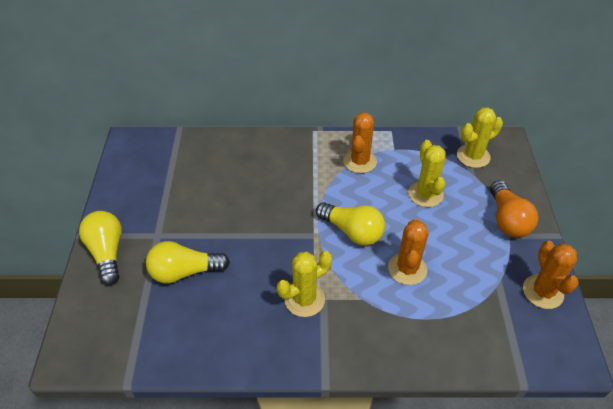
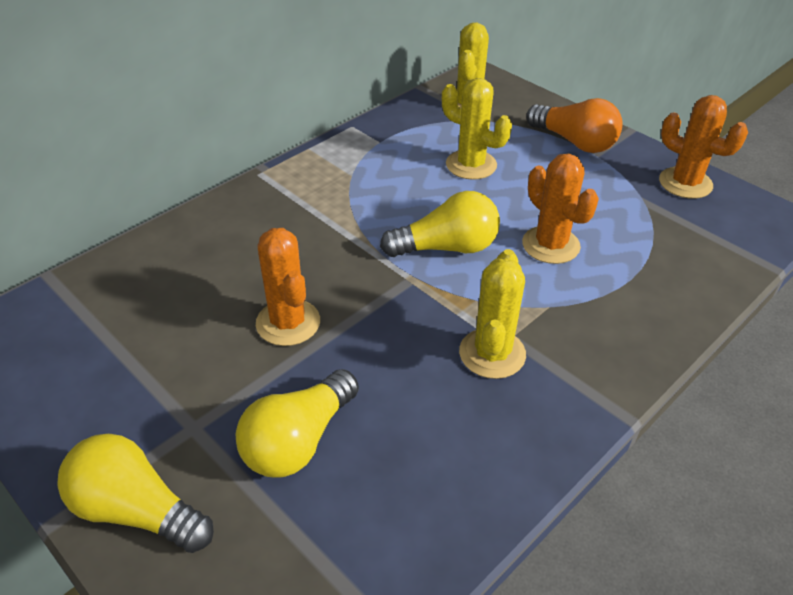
camera: 45 degrees left, 5 degrees down
orange cactus [343,113,377,173] -> orange cactus moved to [256,228,320,346]

